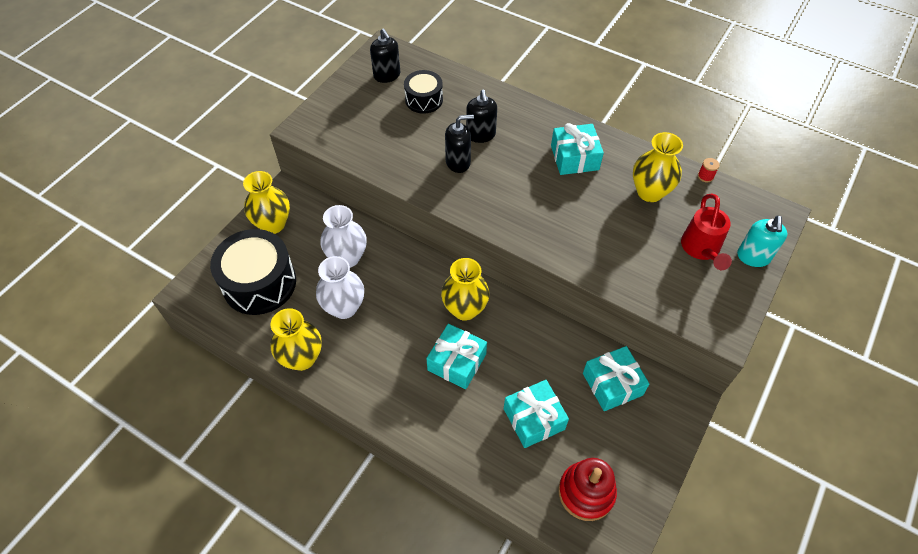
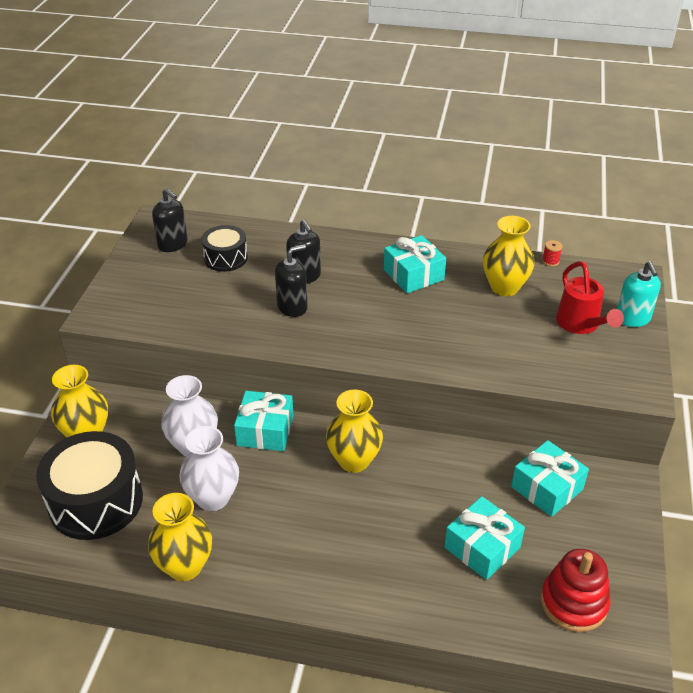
camera: 20 degrees left, 15 degrees down
turquoise gift [426,324,487,389] -> turquoise gift moved to [234,391,293,451]

